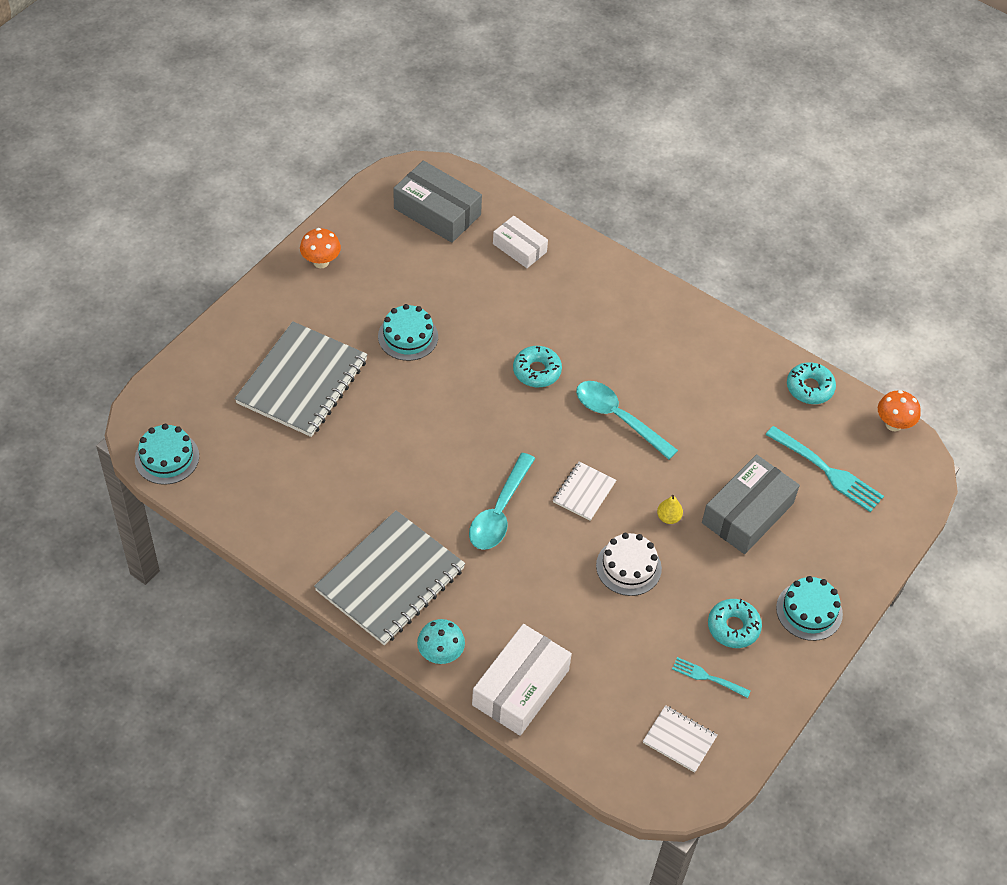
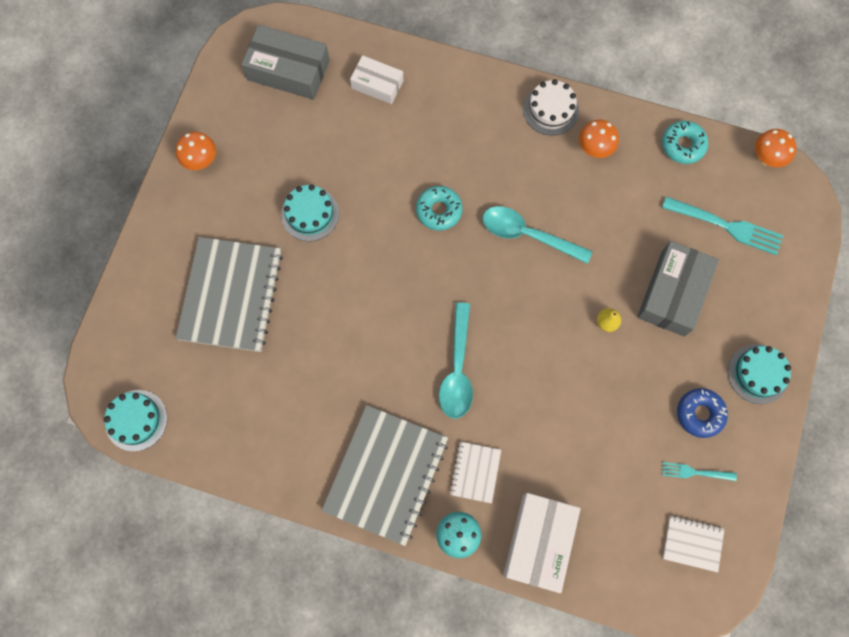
camera: 15 degrees left, 20 degrees up
white notebook [553,462,616,521] -> white notebook moved to [449,442,501,503]
white cake [596,533,662,596] -> white cake moved to [523,79,579,135]
turquoise donut [708,599,762,648] -> blue donut [677,388,728,438]
none -> orange mushroom [579,120,619,158]

